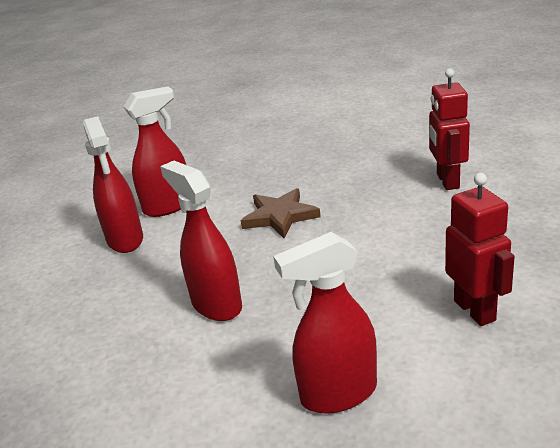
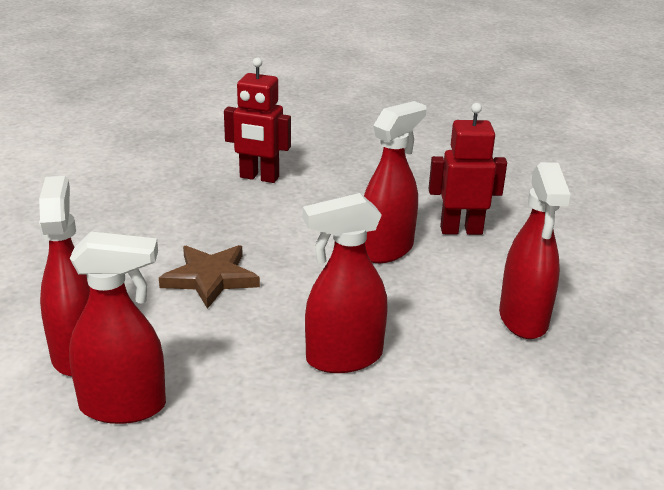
camera: 75 degrees left, 0 degrees up
none -> red spray bottle [364,101,427,263]

